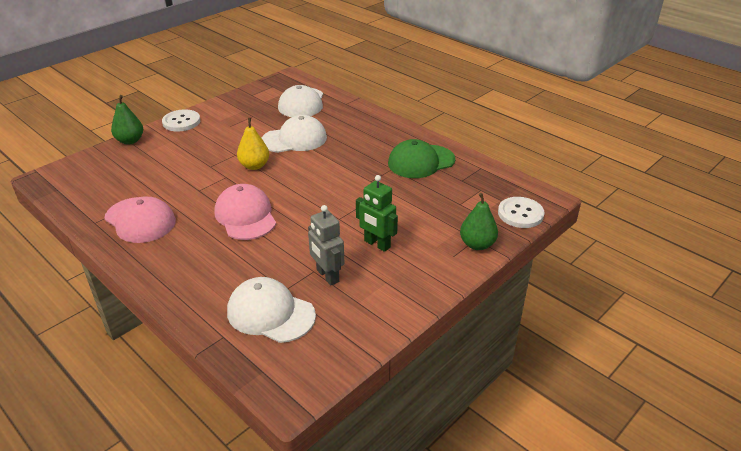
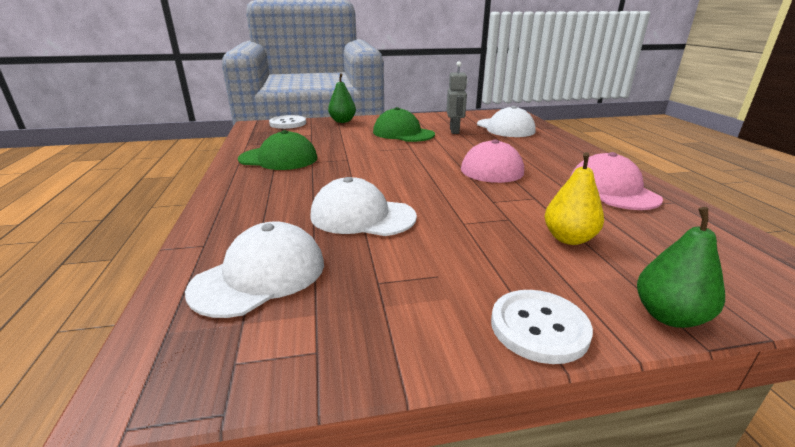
camera: 145 degrees left, 10 degrees down
yellow pear [237,118,269,170] -> yellow pear moved to [544,152,604,245]
green robot [356,175,398,252] -> green cap [373,107,435,142]

